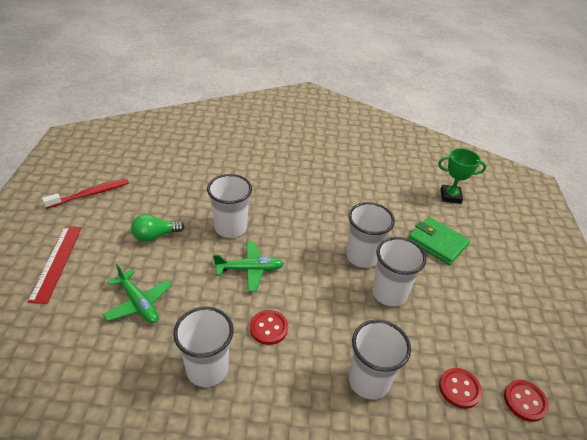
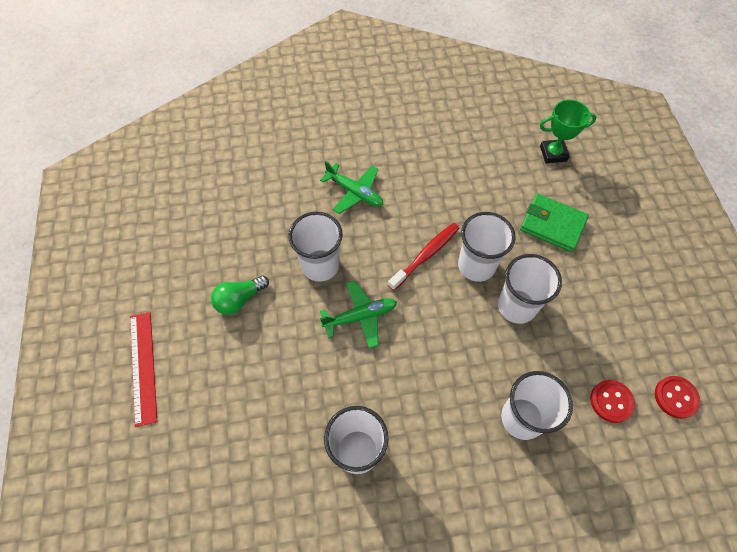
camera: 10 degrees left, 20 degrees up
red toothbrush [42,179,129,209] -> red toothbrush moved to [388,223,459,291]
green plane [103,264,172,323] -> green plane moved to [320,161,383,214]
red button [250,310,288,345] -> none

